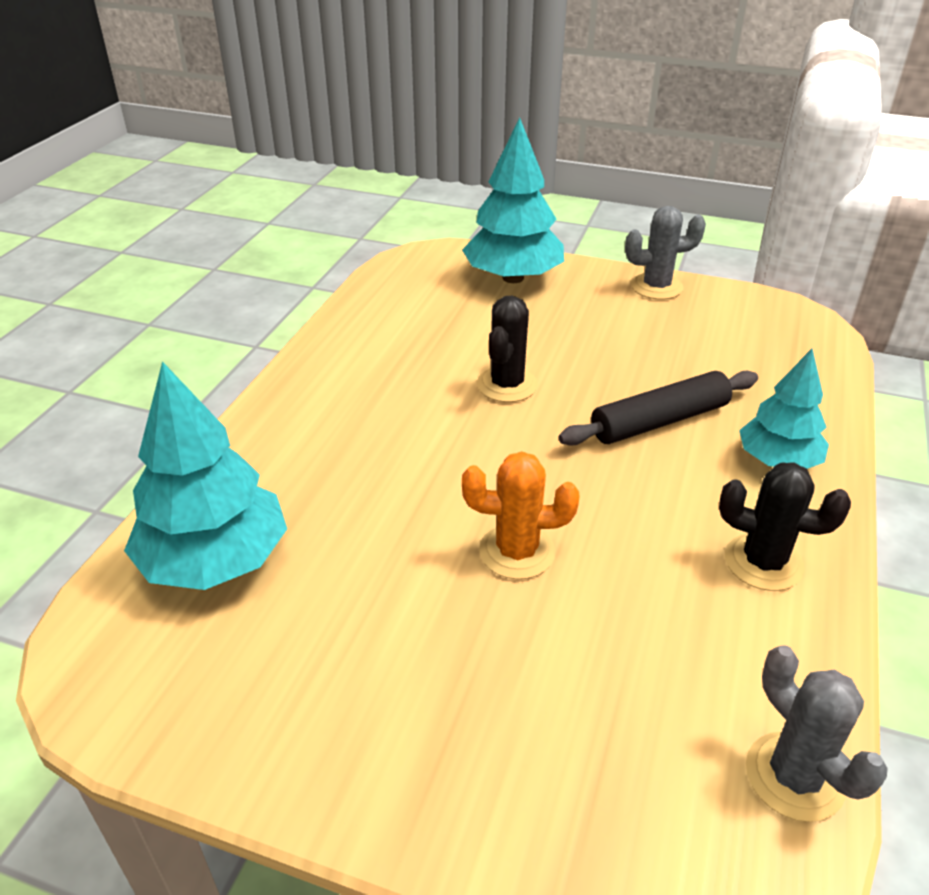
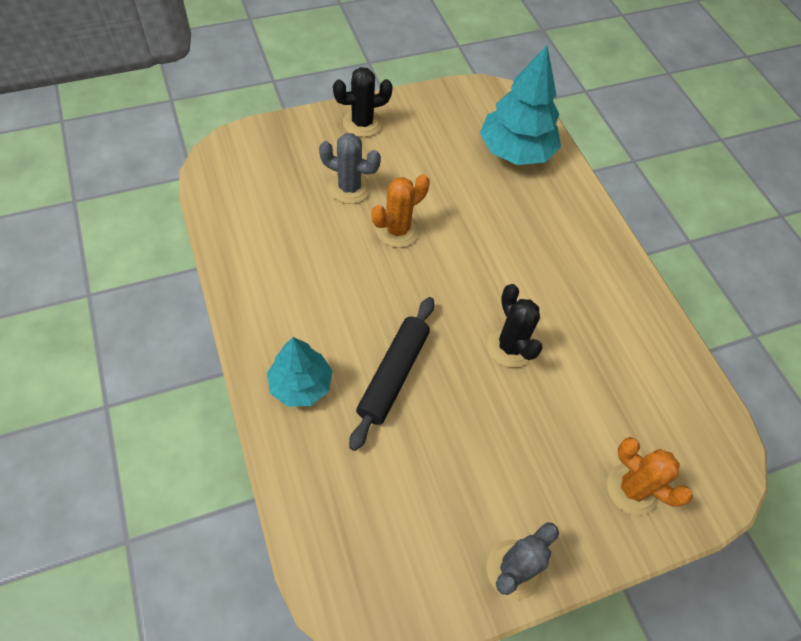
camera: 135 degrees right, 20 degrees up
turquoise tree [462,117,564,283] -> orange cactus [607,437,693,515]
black cactus [719,462,851,591] -> black cactus moved to [333,67,393,137]
grey cactus [746,645,888,822] -> grey cactus moved to [319,133,381,204]

